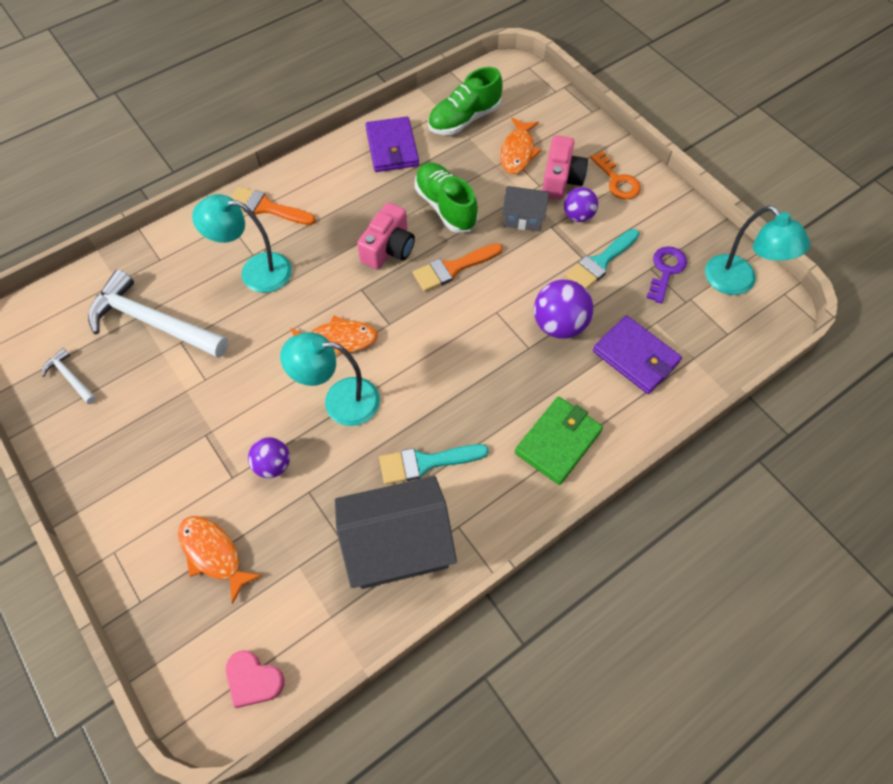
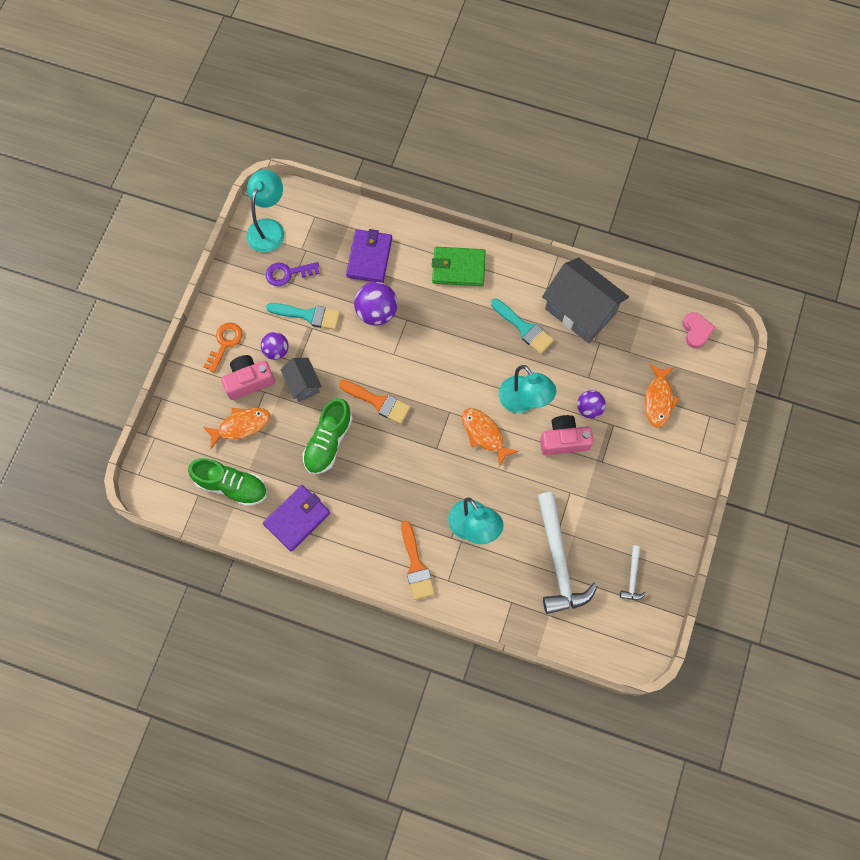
camera: 125 degrees left, 10 degrees up
pink camera [357,203,415,269] -> pink camera moved to [540,415,594,455]

